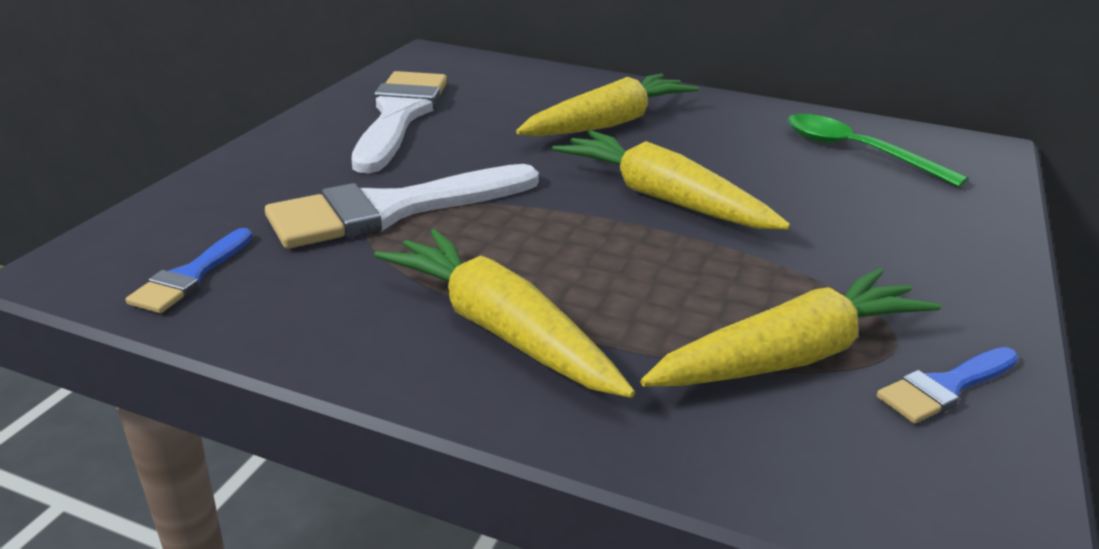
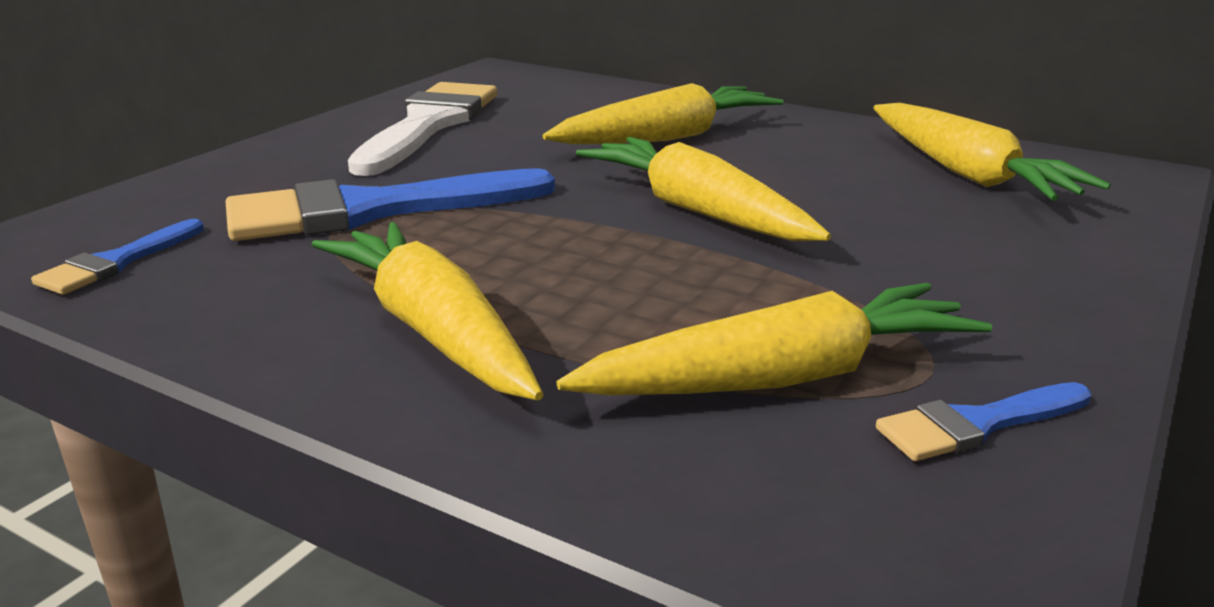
camera: 10 degrees right, 5 degrees down
white brush [265,164,539,249] -> blue brush [226,168,555,241]
green spoon [788,114,968,187] -> yellow carrot [873,103,1111,201]

